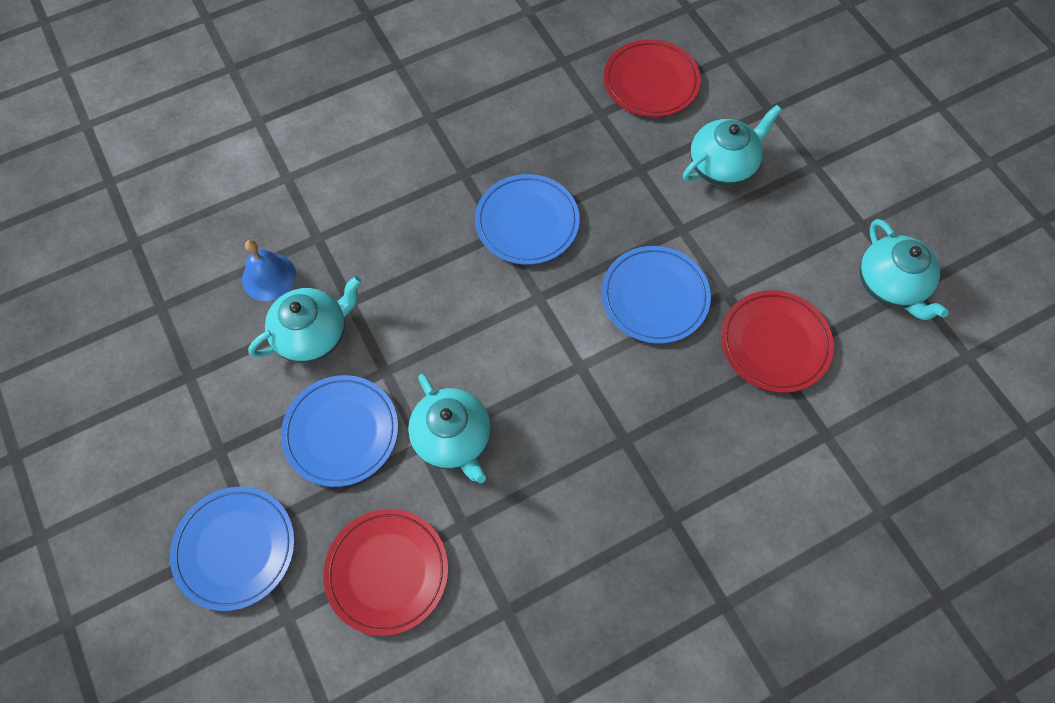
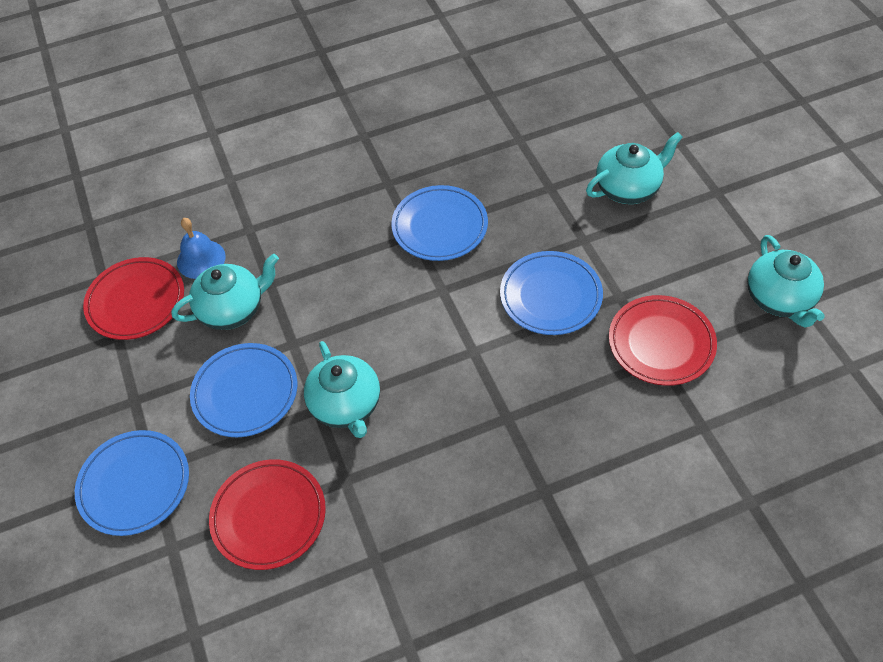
camera: 10 degrees right, 10 degrees down
red plate [604,39,701,117] -> red plate moved to [83,257,184,340]

